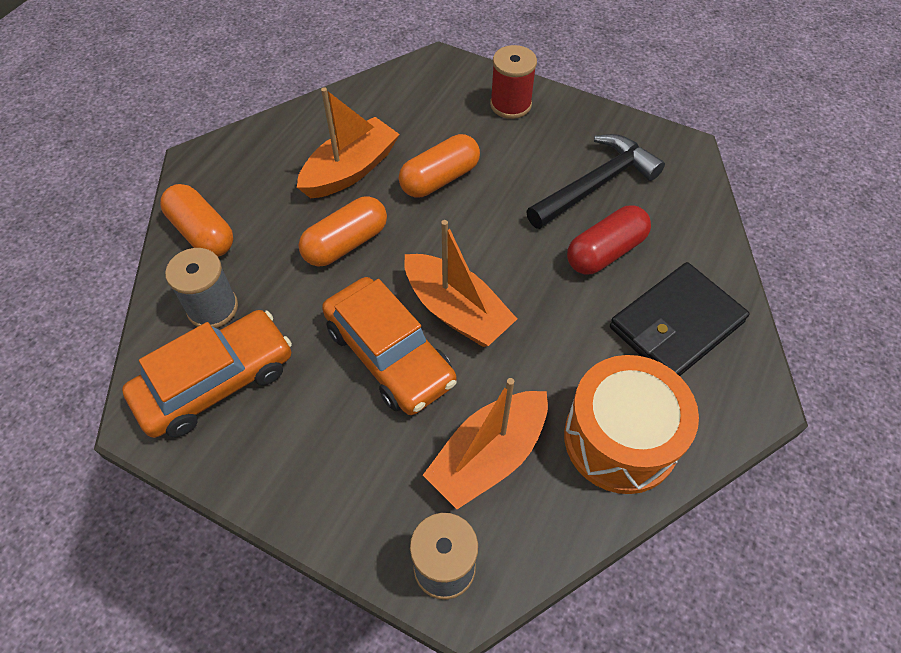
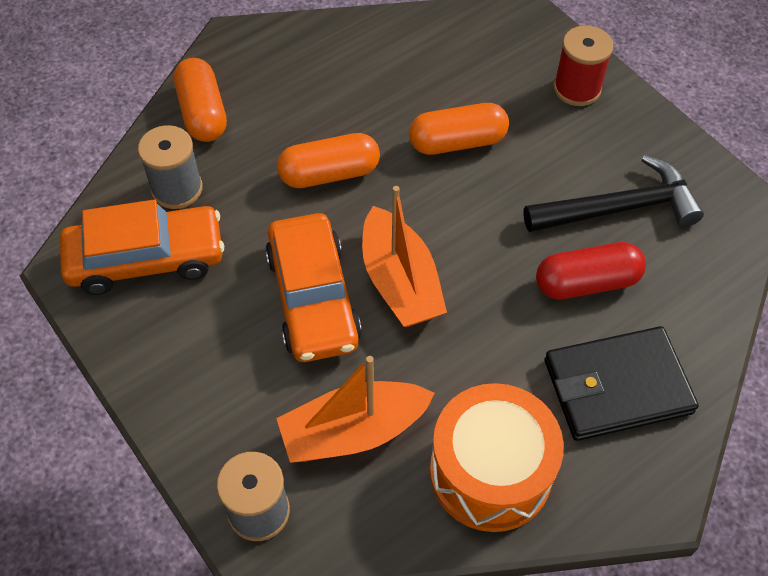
camera: 25 degrees right, 0 degrees up
orange boat [297,87,400,198] -> none

